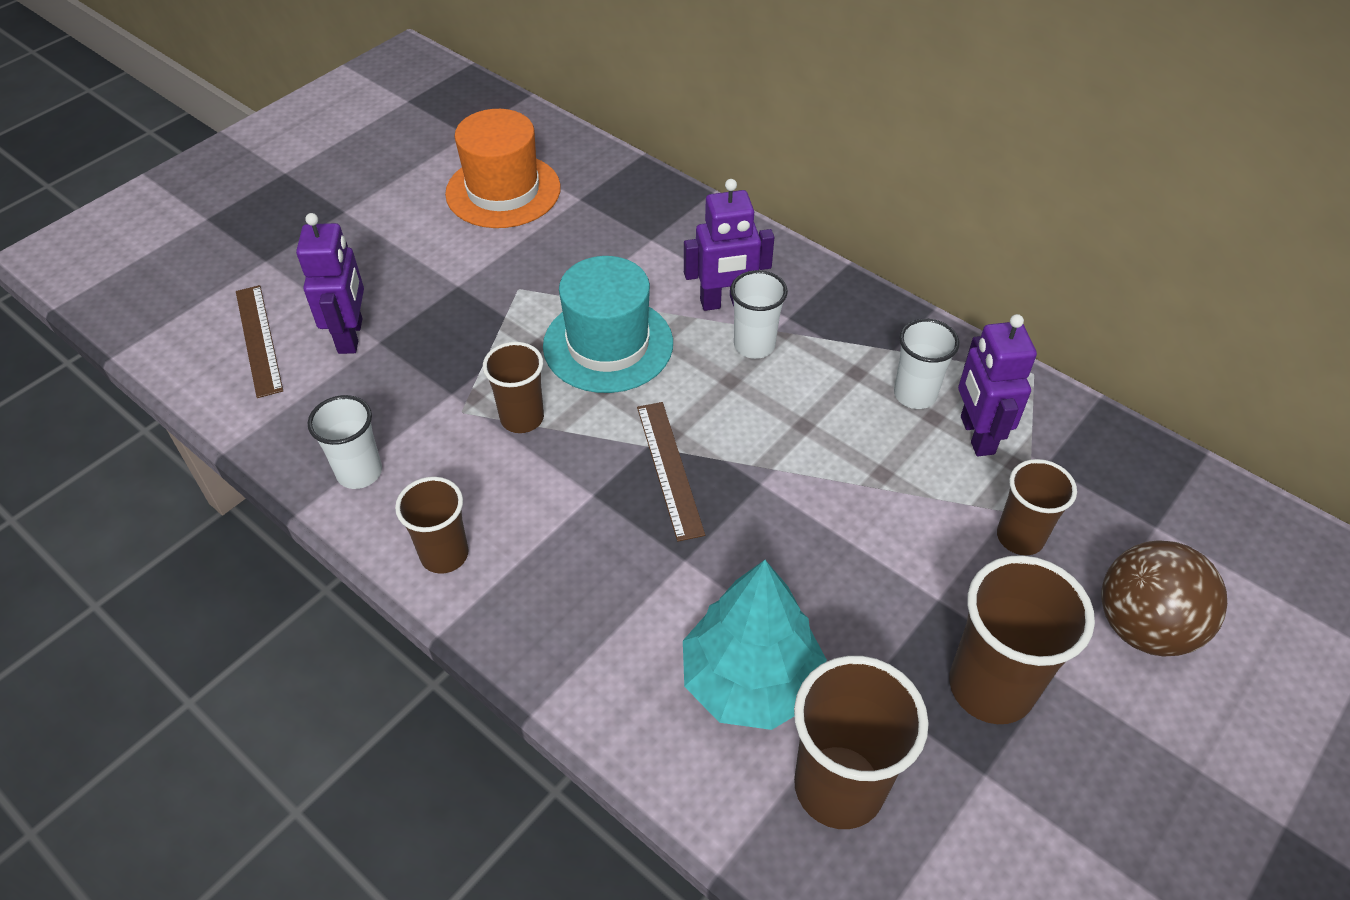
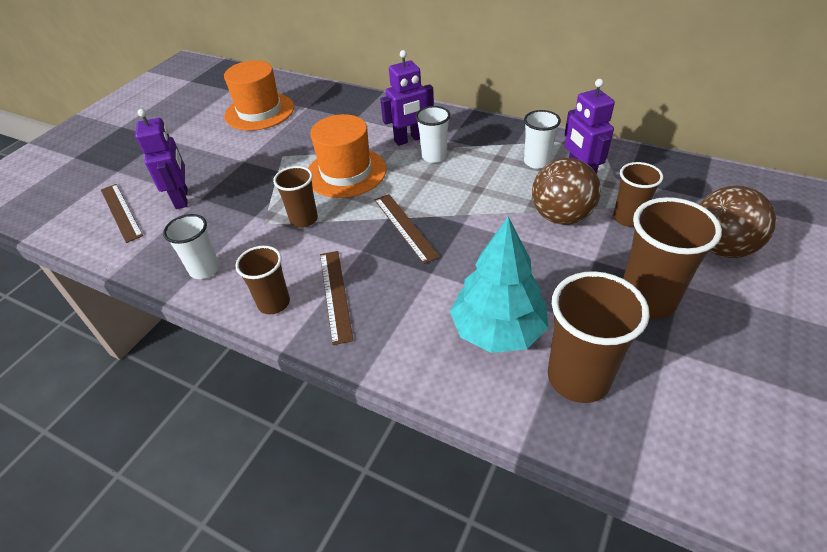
camera: 10 degrees left, 5 degrees down
turquoise hat [543,256,673,393] -> orange hat [308,114,386,198]
none -> brown ruler [320,251,354,345]
none -> brown ball [532,158,601,225]

